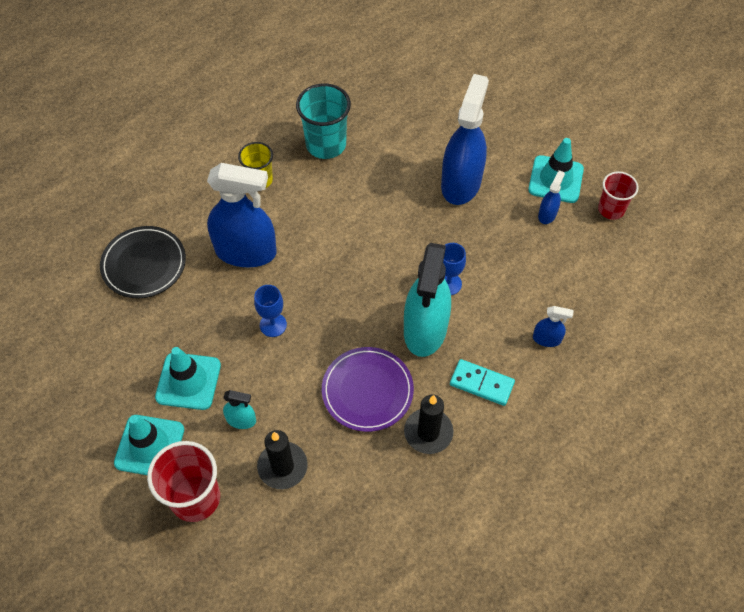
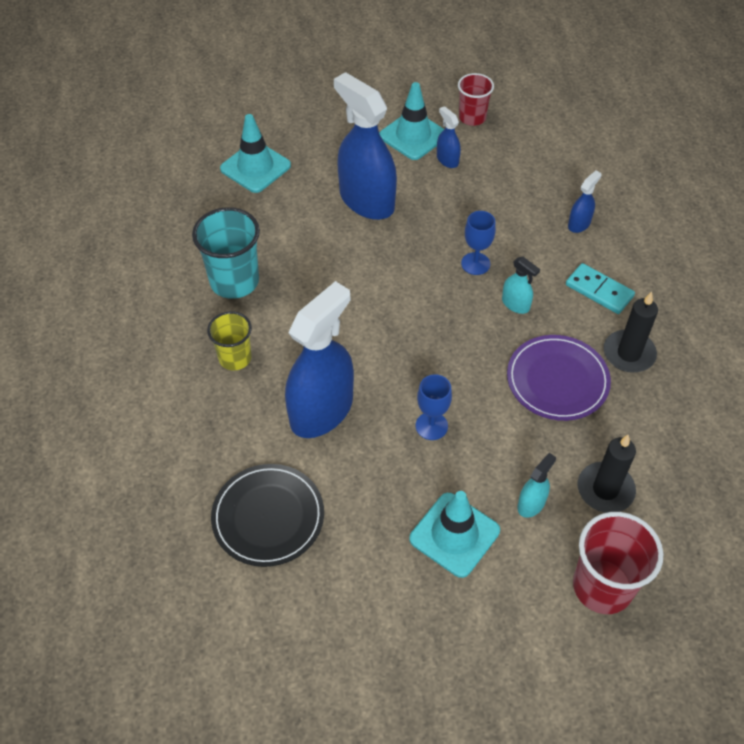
camera: 60 degrees left, 5 degrees down
turquoise traffic cone [114,415,184,475] -> turquoise traffic cone moved to [220,114,291,193]
turquoise spray bottle [404,243,451,357] -> turquoise spray bottle [502,257,540,314], size x0.44
turquoise domino [450,359,515,406] -> turquoise domino turned 75 degrees clockwise [566,263,635,314]

